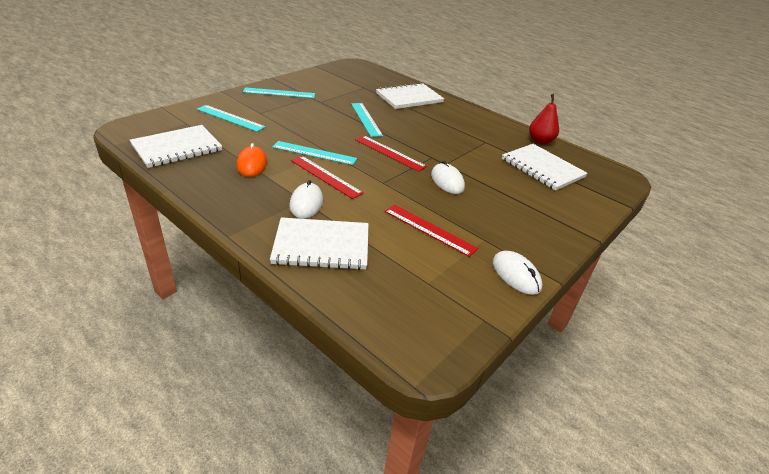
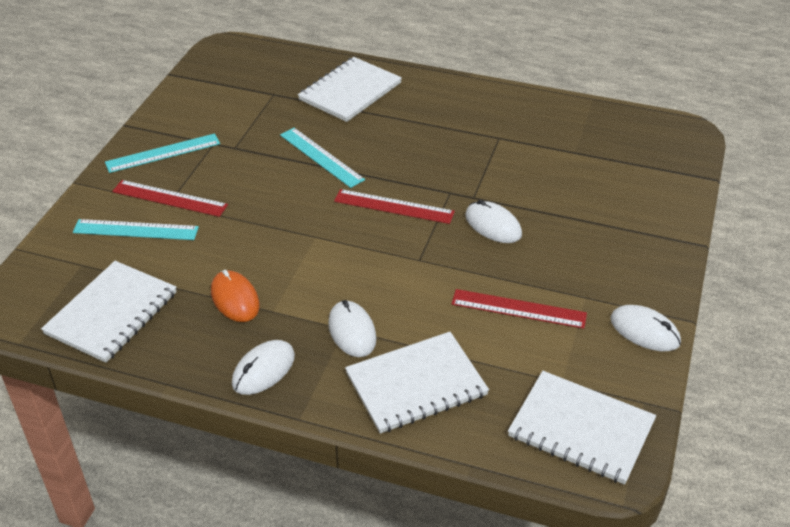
camera: 20 degrees left, 5 degrees up
turquoise ruler [272,141,357,165] -> none
red ruler [291,156,364,199] -> red ruler moved to [112,180,228,217]
white notebook [502,144,588,191] -> white notebook moved to [508,371,656,485]
red pear [529,94,559,145] -> none
none -> white mouse [232,340,295,395]

